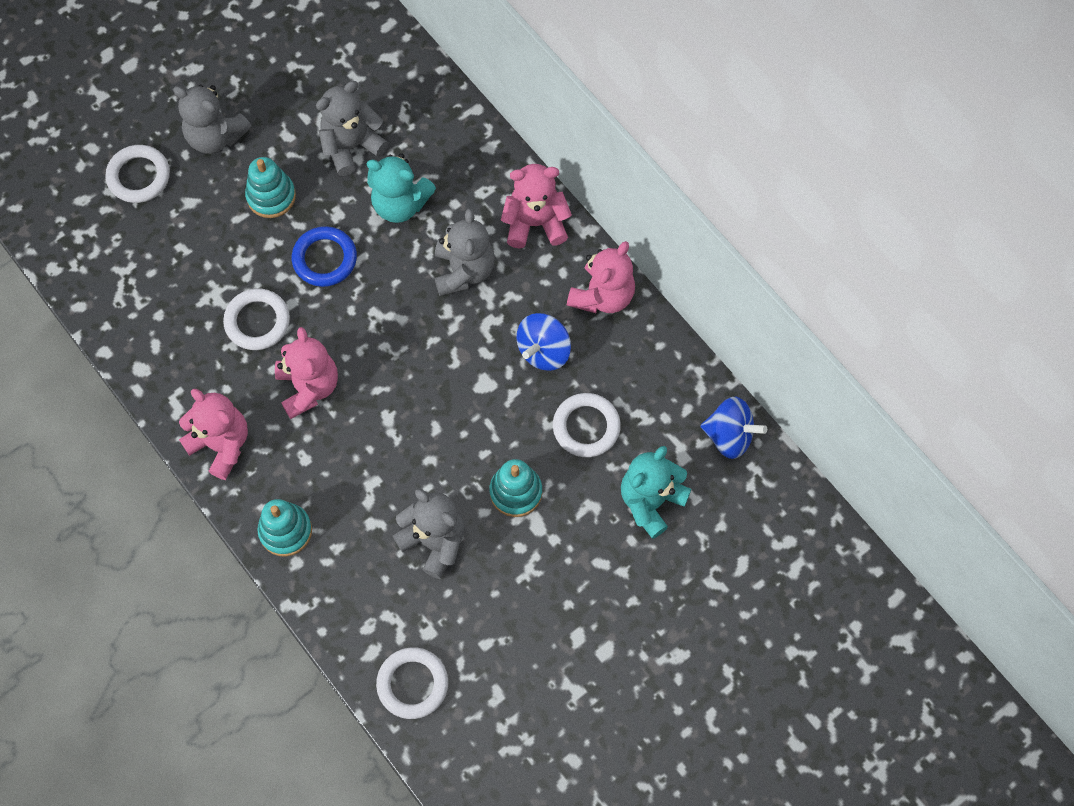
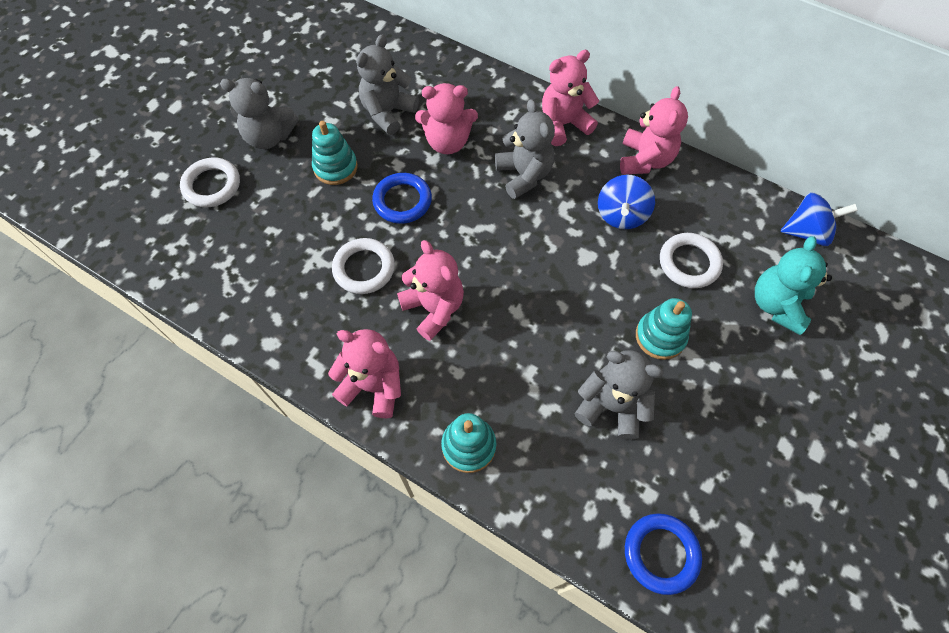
camera: 20 degrees left, 5 degrees down
turquoise teddy bear [366,153,436,223] -> pink teddy bear [415,83,478,154]
white ring [376,647,448,719] -> blue ring [625,513,702,595]

